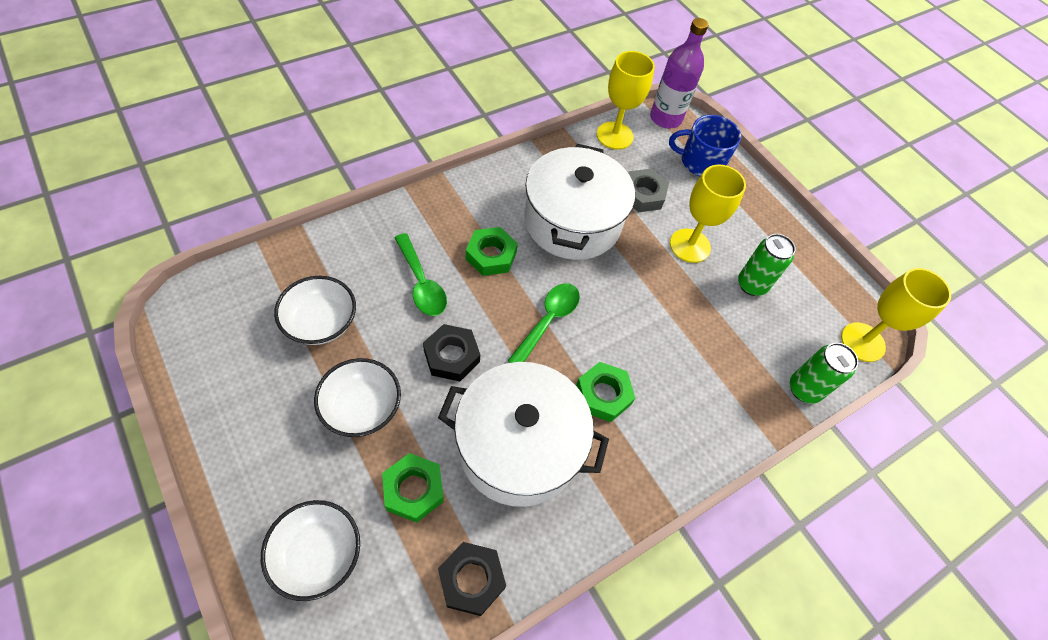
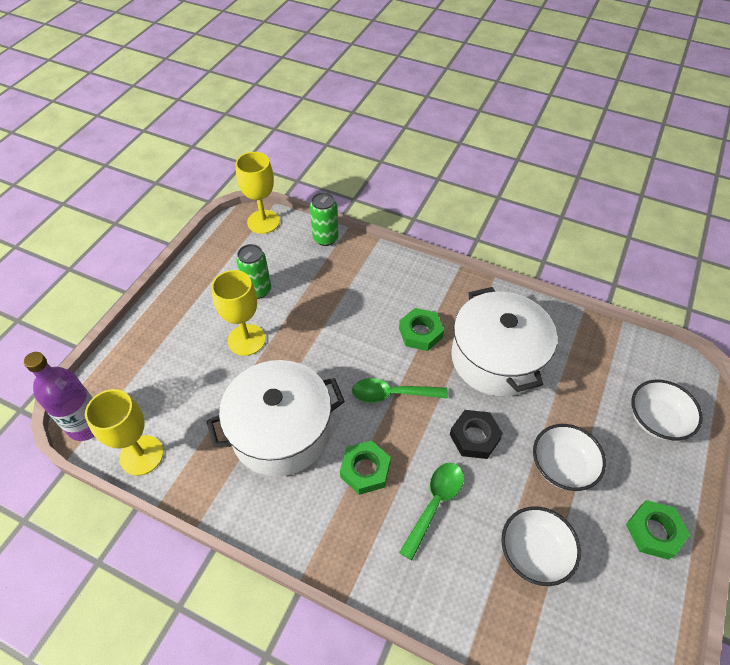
camera: 115 degrees left, 5 degrees down
green nut [382,453,444,523] -> green nut moved to [626,500,690,560]
black nut [438,542,506,616] -> none
grey nut [628,169,669,212] -> none
blue mug [669,115,741,176] -> none

